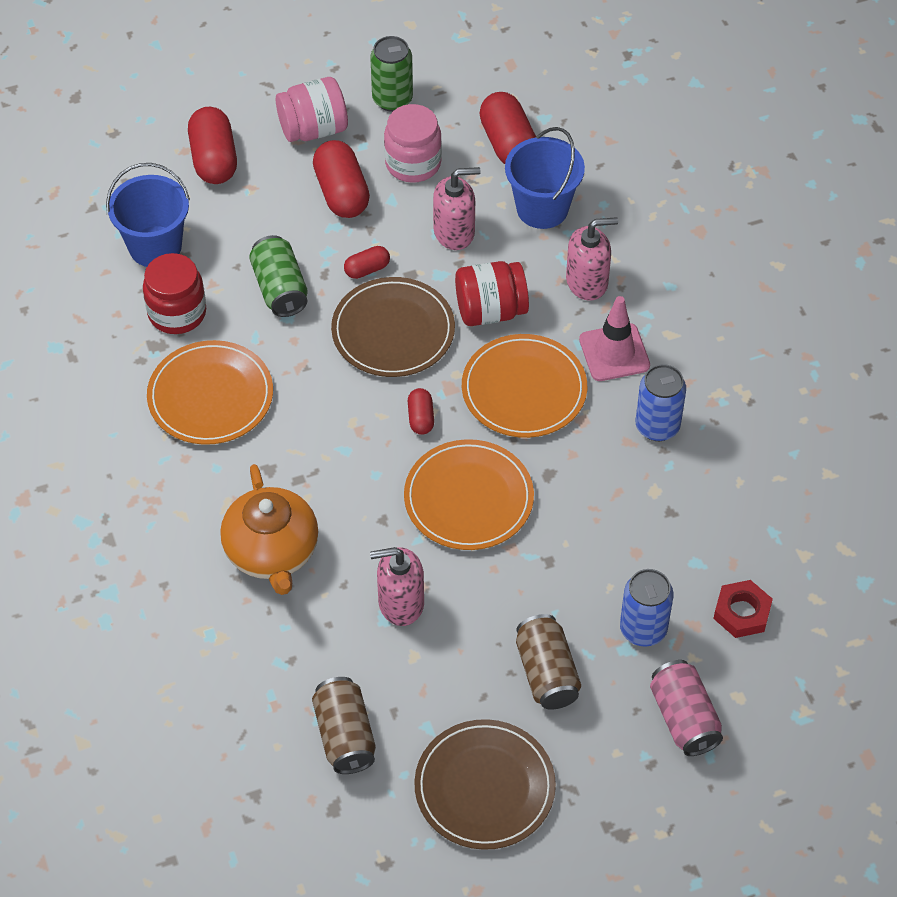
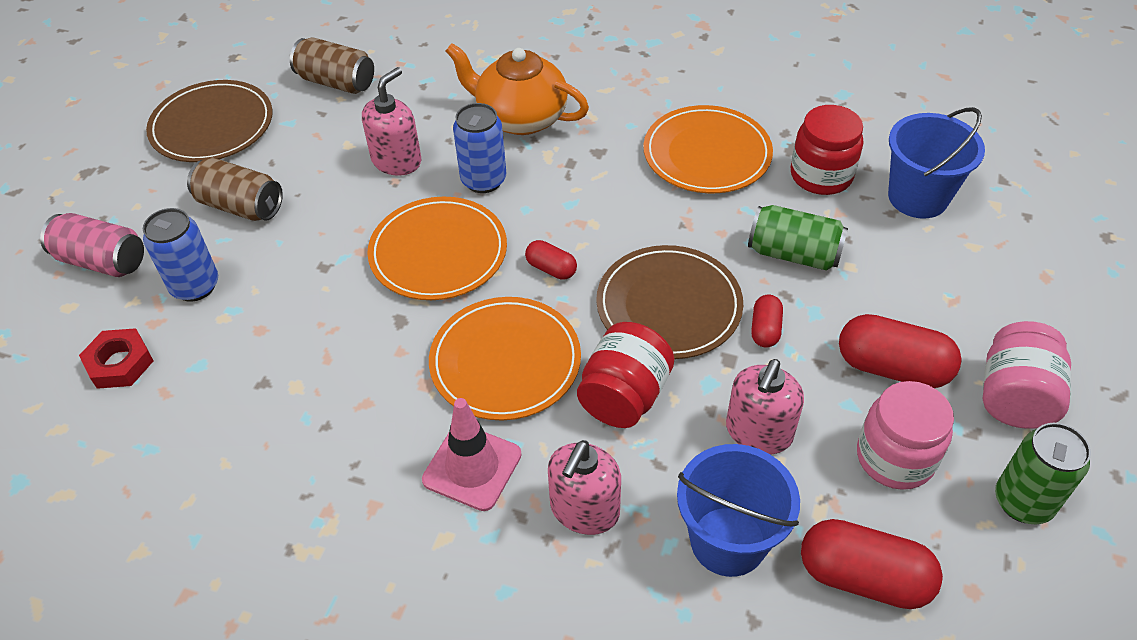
camera: 130 degrees right, 5 degrees down
red capsule [188,107,237,184] -> none
blue can [636,364,686,441] -> blue can moved to [453,103,506,193]

